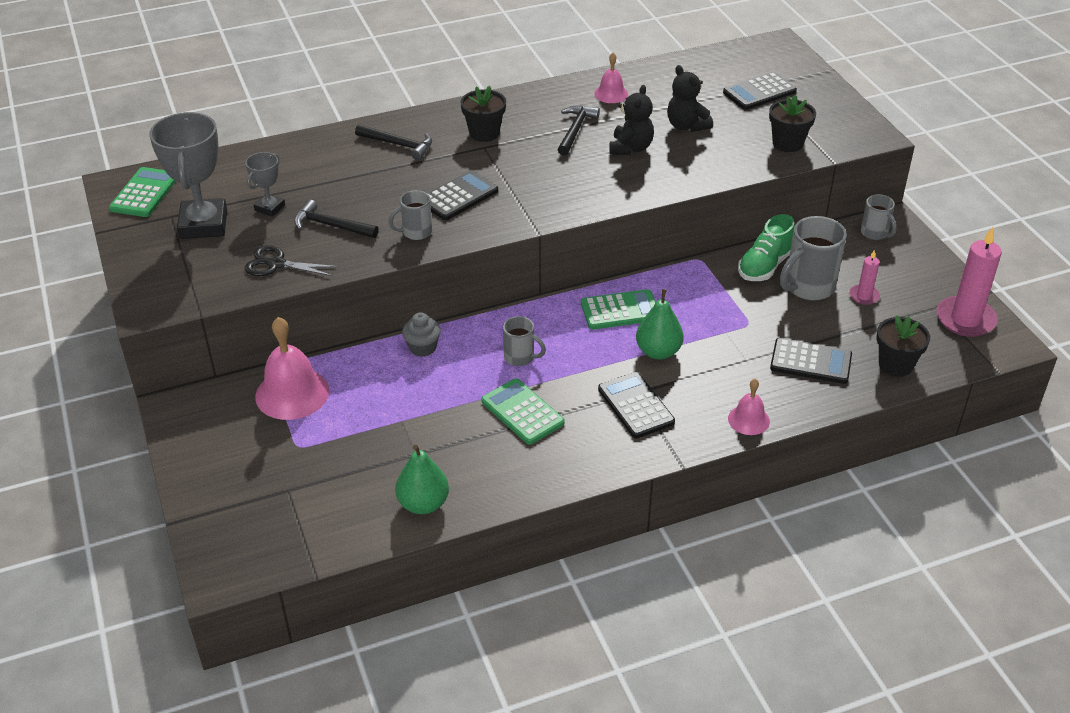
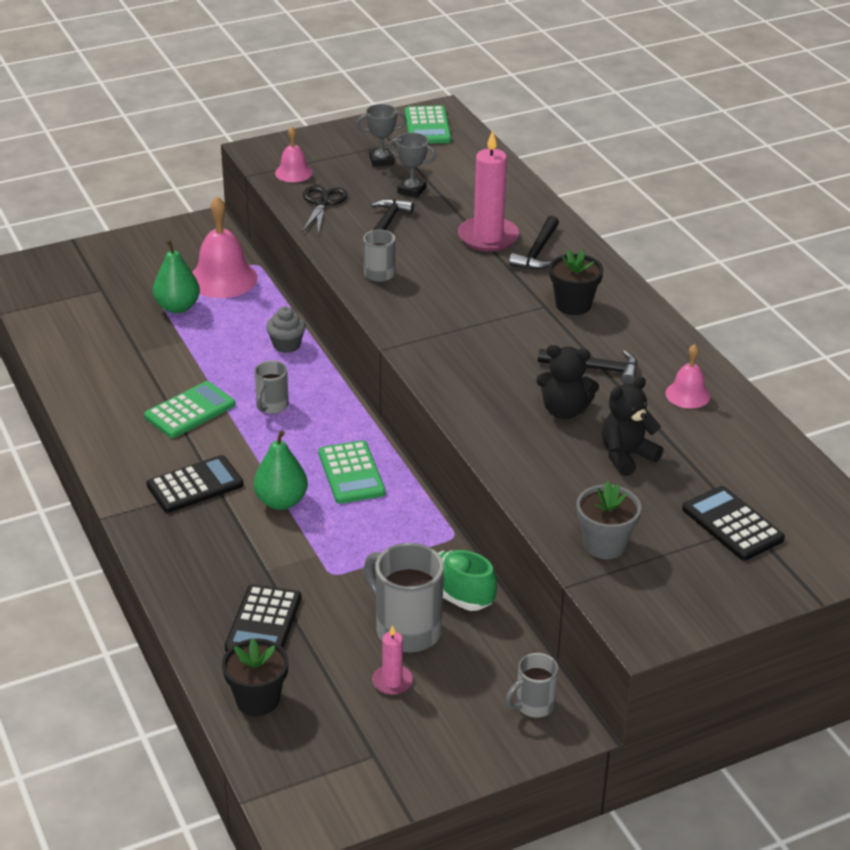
camera: 85 degrees right, 5 degrees down
green calculator [109,167,176,217] -> green calculator turned 75 degrees clockwise [405,106,451,144]
grey trophy [149,112,227,239] -> grey trophy [356,104,407,167], size x0.51
green pear [395,445,449,514] -> green pear moved to [153,240,200,313]
black calculator [427,170,498,220] -> none
pink bell [728,379,770,435] -> pink bell moved to [275,127,313,182]
black flower pot [769,95,816,152] -> grey flower pot [577,481,641,559]
pink candle [936,227,1002,337] -> pink candle moved to [458,130,519,252]

